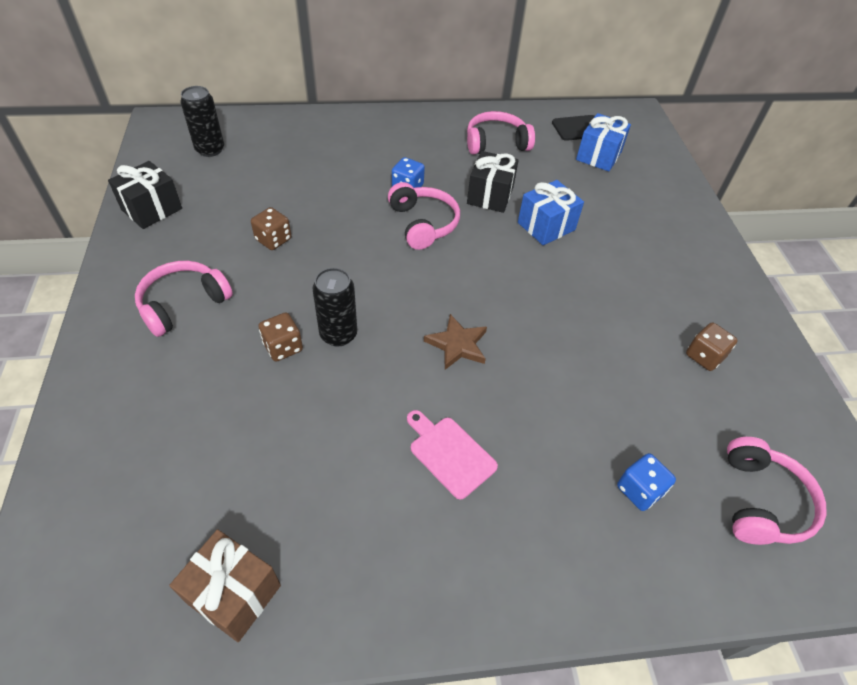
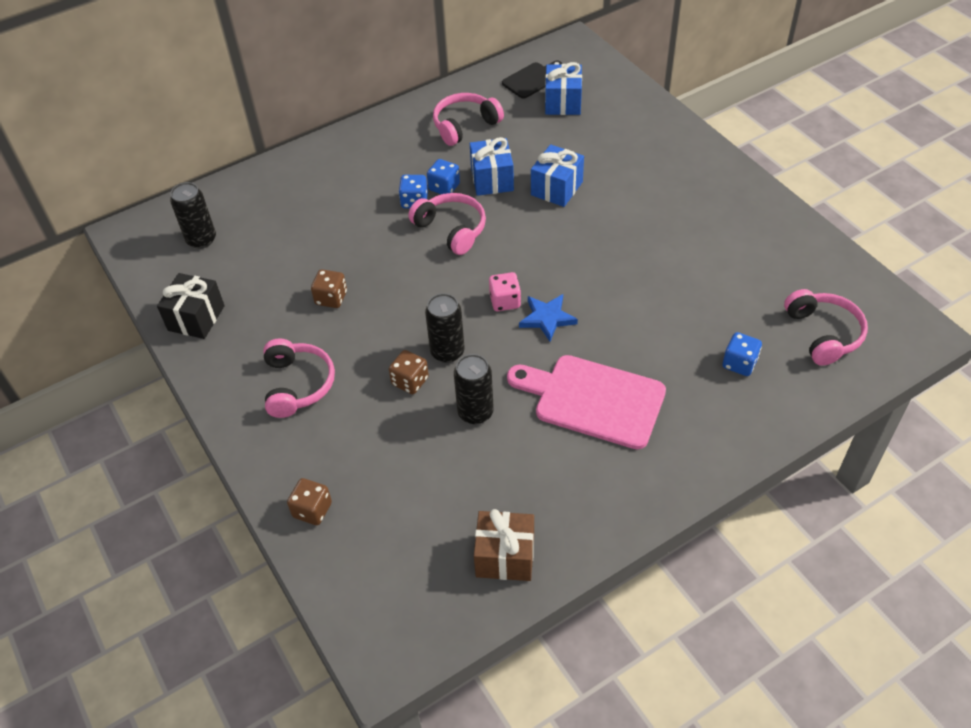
camera: 20 degrees left, 0 degrees up
pink headphones [135,261,233,337] -> pink headphones turned 150 degrees clockwise [263,339,335,418]
pink cutting board [407,410,498,499] -> pink cutting board [507,355,666,450], size x1.79
brown star [424,314,487,370] -> blue star [519,294,578,342]
black gift [467,151,519,213] -> blue gift [470,137,514,196]
brown dice [686,322,738,371] -> brown dice moved to [287,478,332,525]
none -> blue dice [427,159,460,194]
none -> black can [454,354,494,424]
none -> pink dice [489,272,521,311]

